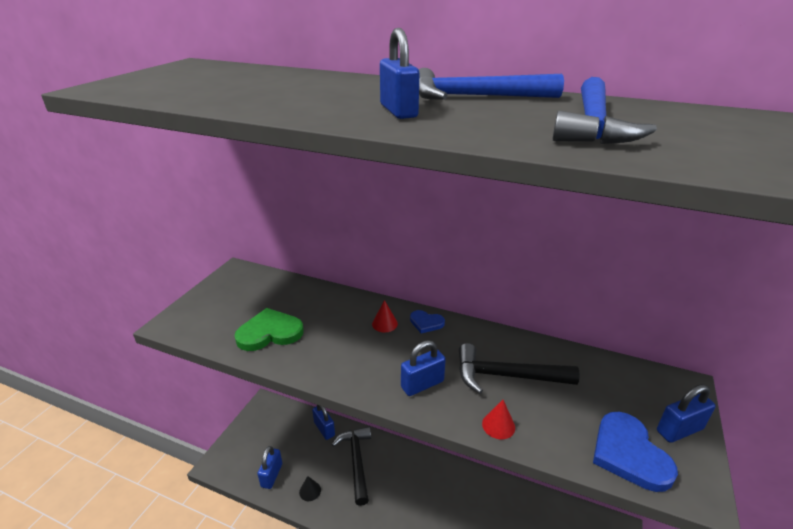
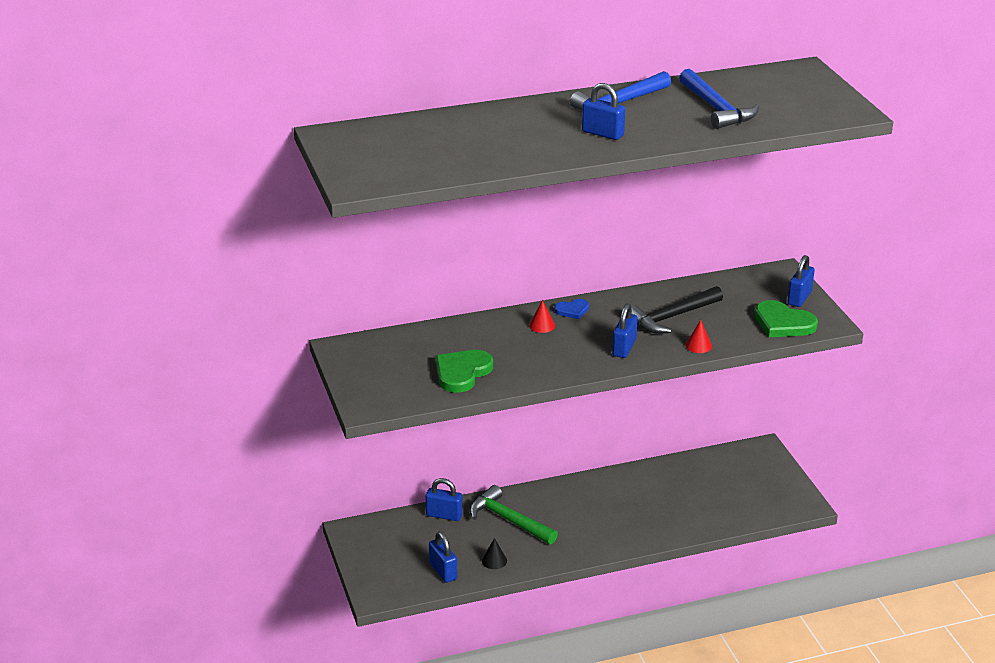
camera: 40 degrees left, 0 degrees up
black hammer [332,427,371,506] -> green hammer [470,485,558,545]
blue heart [593,412,678,492] -> green heart [755,300,818,337]

